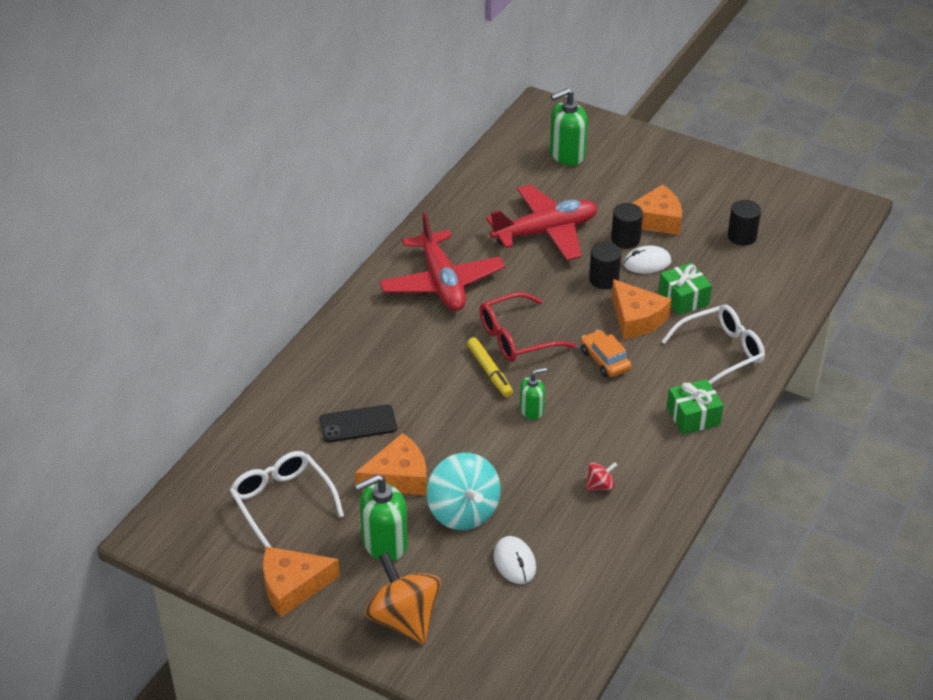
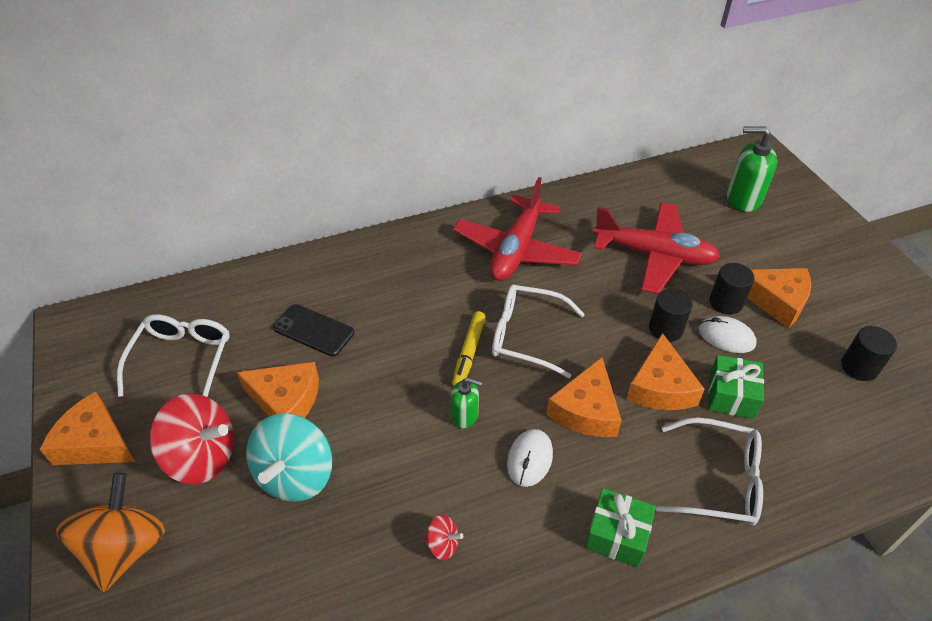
camera: 40 degrees right, 5 degrees up
green soap dispenser [355,474,408,561] -> red spinning top [150,393,234,484]
red glasses [479,292,575,362] -> white glasses [492,284,585,378]
white mouse [494,536,536,584] -> white mouse moved to [507,429,553,487]
orange car [581,330,631,377] -> orange cheese [546,357,622,437]

